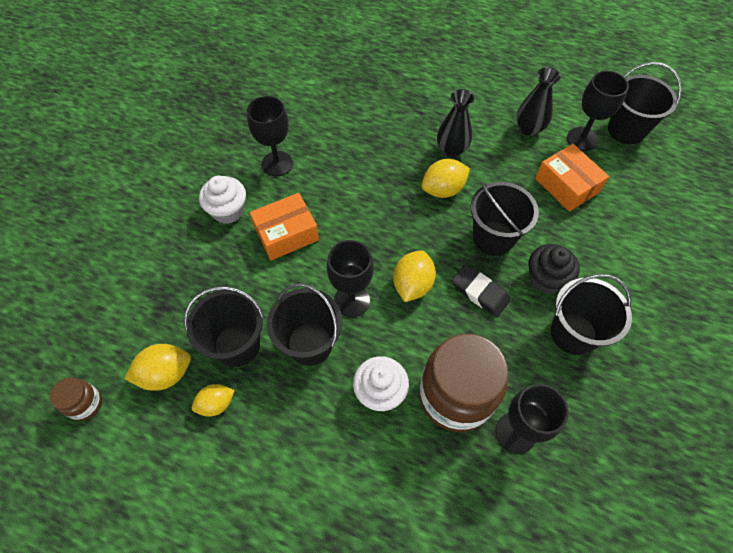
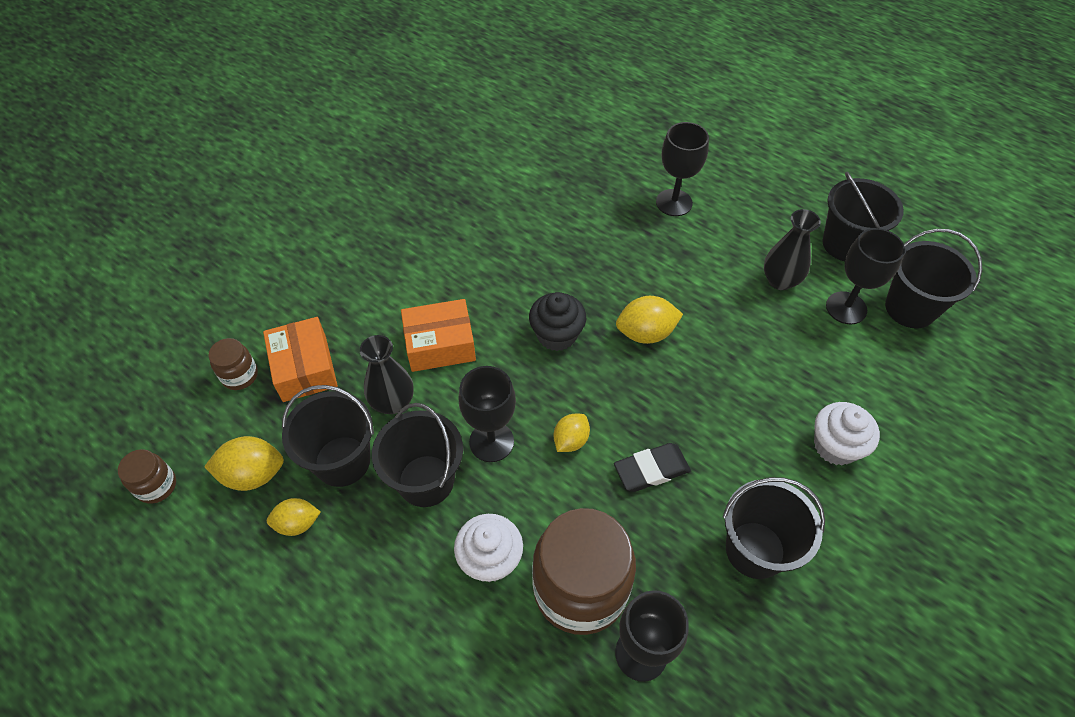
camera: 15 degrees right, 5 degrees down
white cupcake [199,176,246,224] -> white cupcake moved to [814,402,880,465]
black goblet [247,96,293,176] -> black goblet moved to [656,122,709,216]
yellow lemon [393,250,436,302] -> yellow lemon [554,414,590,452], size x0.66
black vase [437,89,474,158] -> black vase moved to [360,335,414,414]
black eraser [452,264,510,317] -> black eraser turned 75 degrees counterclockwise [614,443,691,492]
black bucket [471,182,539,256] -> black bucket moved to [822,172,904,261]
black cupcake [529,244,580,294] -> black cupcake moved to [529,292,586,351]
orange box [535,144,609,212] -> orange box moved to [263,317,338,402]
none -> brown jar [208,338,258,390]

